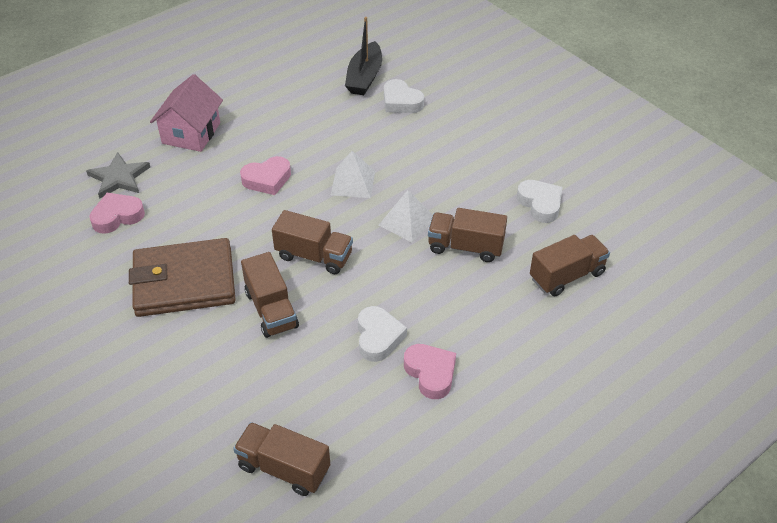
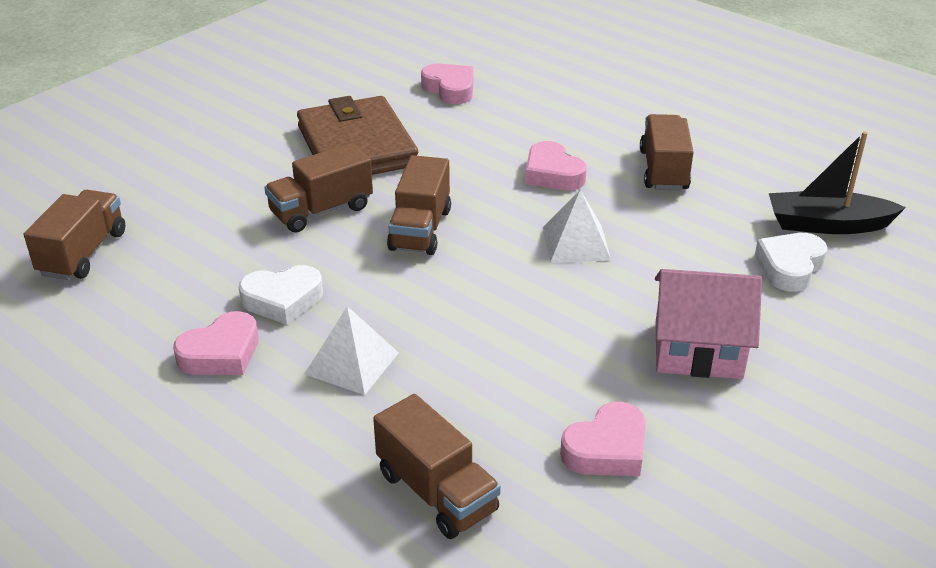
camera: 80 degrees right, 10 degrees down
grey star [86,152,150,199] -> none
pink house [150,74,223,152] -> pink house moved to [655,269,762,379]
white pyramid [379,190,433,243] -> white pyramid moved to [305,306,399,395]
brown truck [428,208,507,262] -> brown truck moved to [640,114,693,191]
white heart [517,180,562,223] -> pink heart [560,402,646,476]

